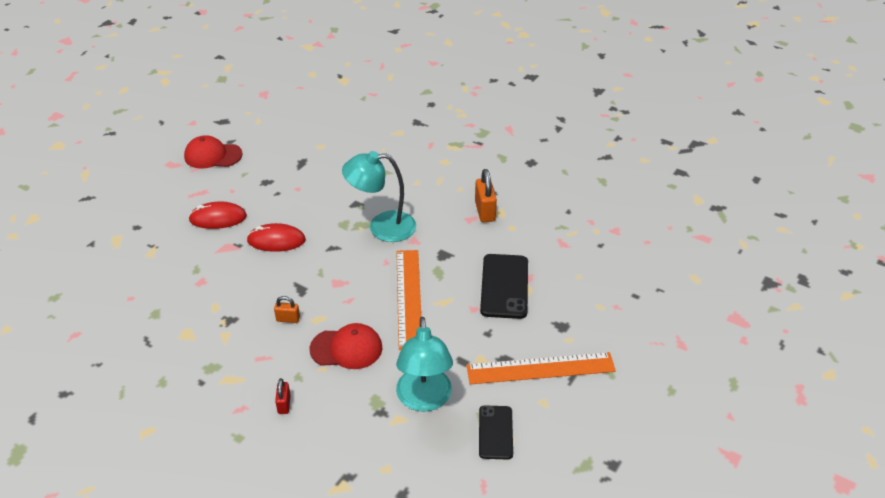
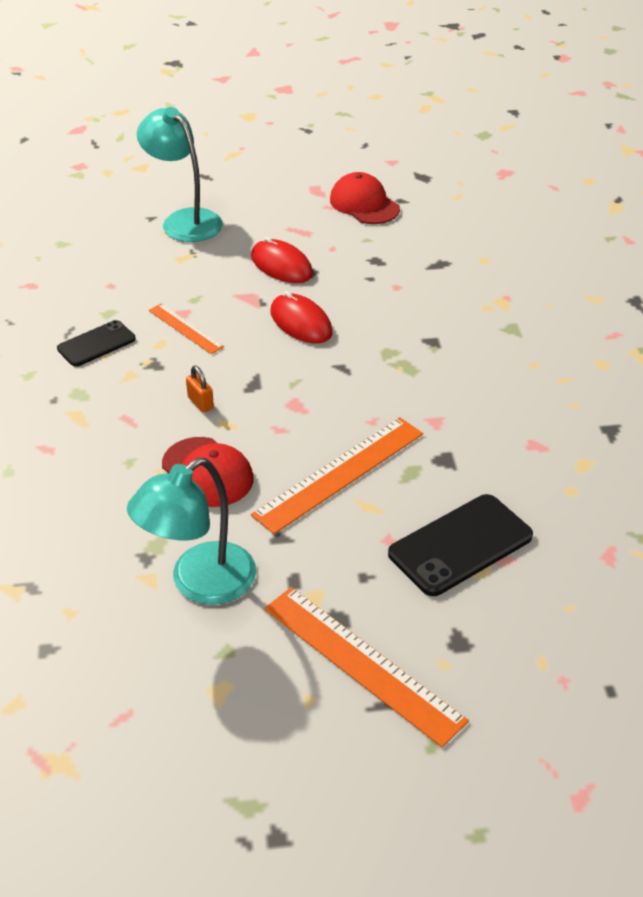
camera: 50 degrees right, 0 degrees up
red padlock [275,378,291,414] -> none
turquoise lamp [342,151,416,242] -> turquoise lamp moved to [137,107,223,242]
orange padlock [475,169,497,222] -> none
black phone [479,405,513,460] -> black phone moved to [57,320,136,367]
none -> orange ruler [149,303,224,354]

